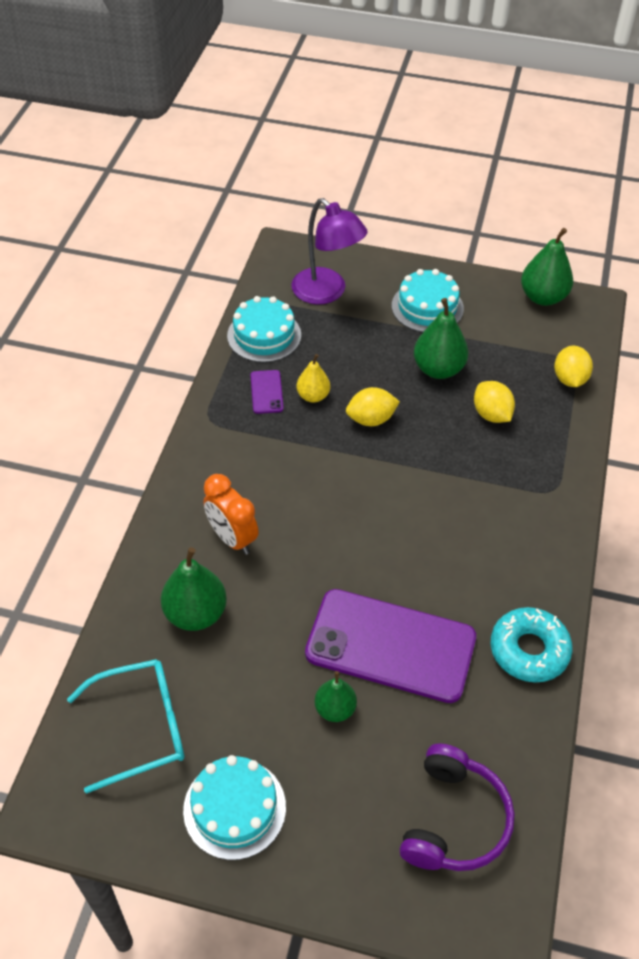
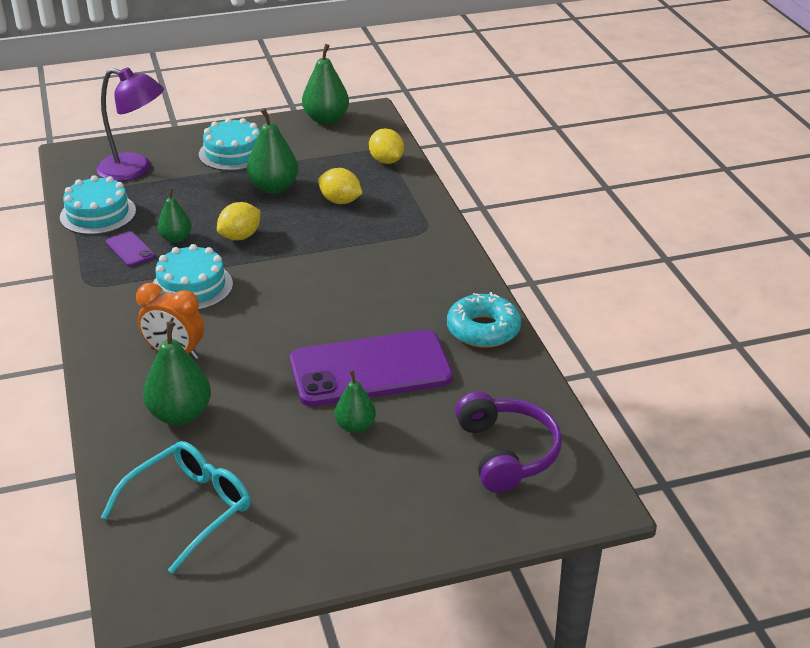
camera: 30 degrees left, 15 degrees down
turquoise cake [183,755,286,860] -> turquoise cake moved to [153,244,233,310]
yellow pear [296,354,330,403] -> green pear [157,188,192,243]

